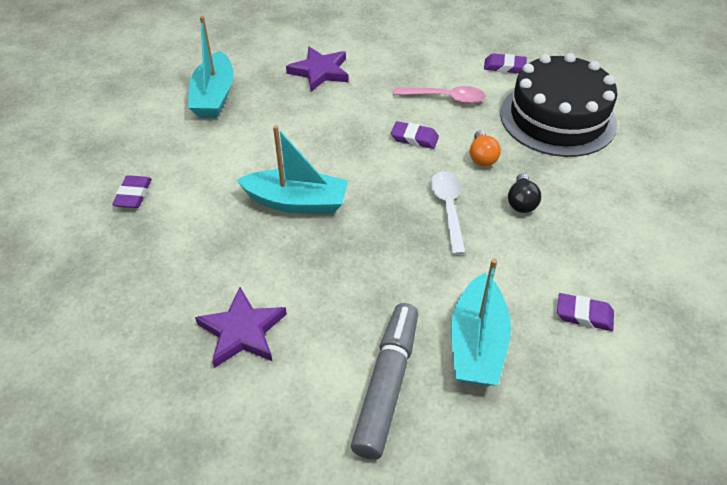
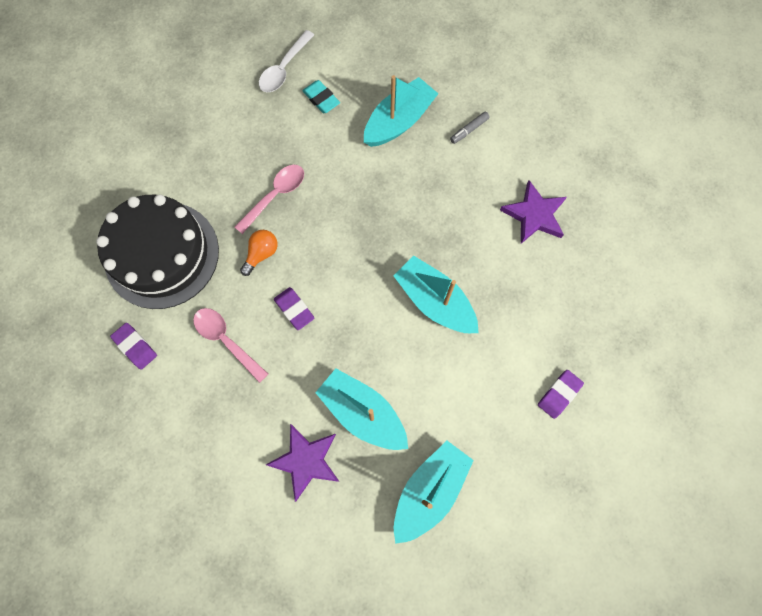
camera: 145 degrees left, 25 degrees up
grey marker [351,303,418,460] -> grey marker [450,112,490,144], size x0.42
white spoon [430,171,466,255] -> white spoon moved to [259,30,314,92]
black light bulb [508,173,541,213] -> pink spoon [235,165,304,234]
purple eraser [557,293,614,331] -> turquoise eraser [302,80,340,113]
none -> turquoise boat [315,369,408,450]

